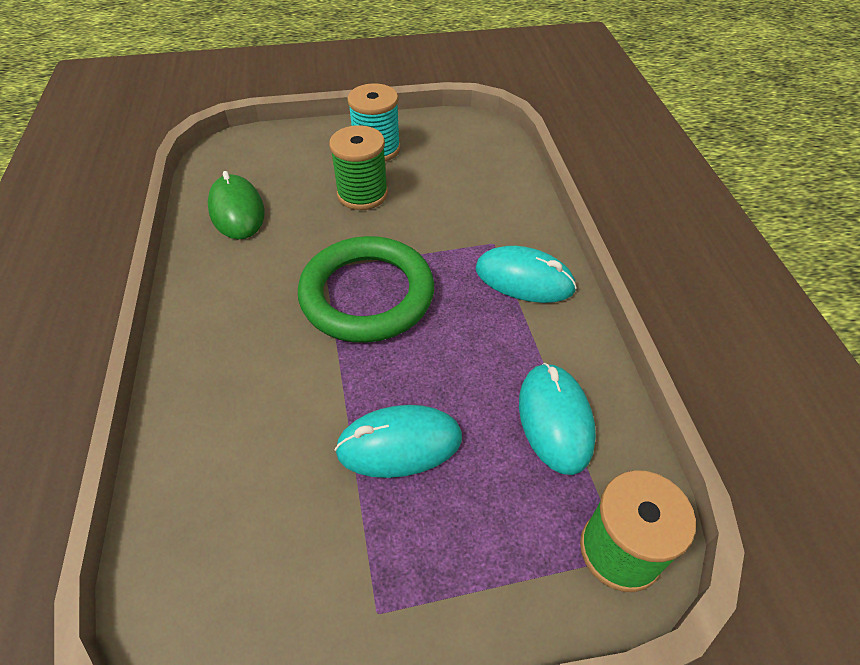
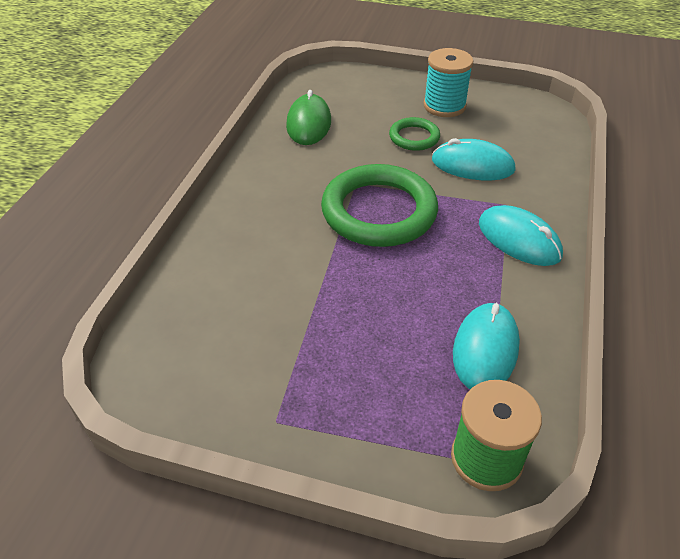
camera: 25 degrees right, 5 degrees down
green spool [329,125,388,210] -> green ring [389,117,440,151]
turquoise mouse [335,405,462,478] -> turquoise mouse moved to [432,138,515,181]

